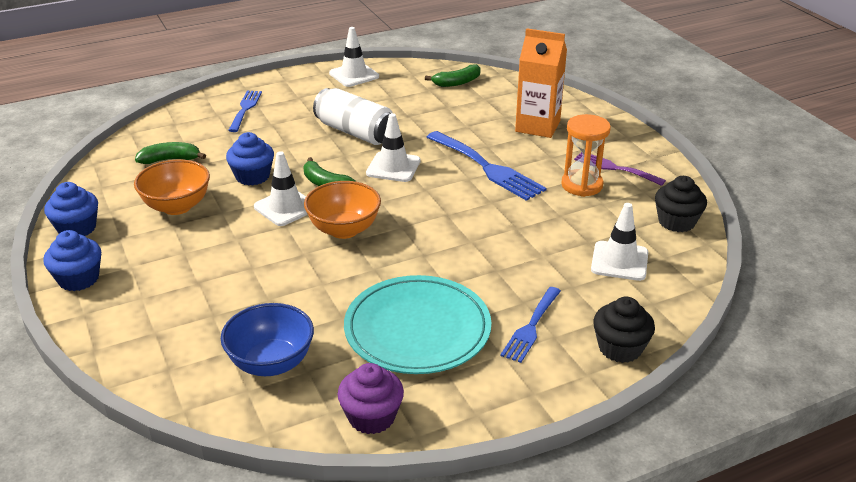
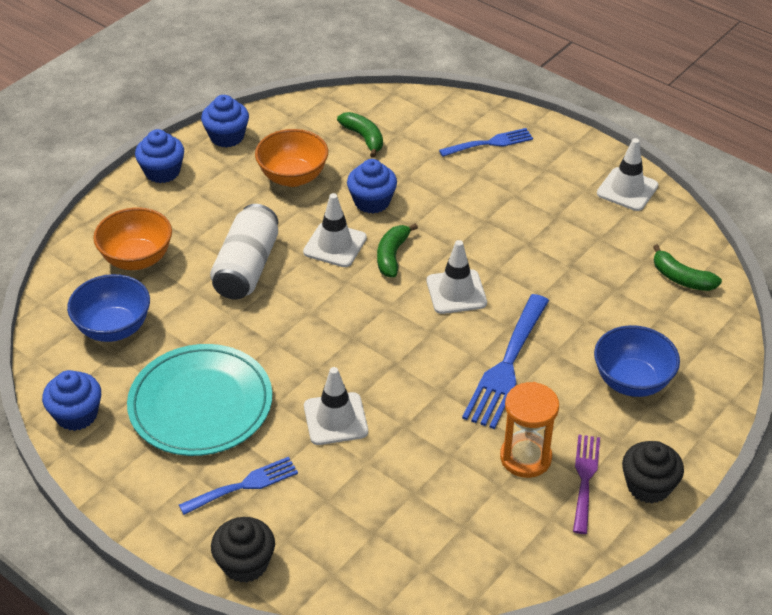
camera: 65 degrees right, 10 degrees up
orange bowl [304,181,381,239] -> orange bowl moved to [93,207,172,270]
white can [313,88,393,145] -> white can moved to [210,204,278,299]
purple cupcake [337,363,404,434] -> blue cupcake [42,370,101,431]
blue fork [500,287,561,363] -> blue fork turned 150 degrees clockwise [179,457,298,515]
orange carton [515,28,567,138] -> blue bowl [594,325,680,397]
white traffic cone [591,203,648,281] -> white traffic cone moved to [304,367,368,445]
black cupcake [655,176,707,232] -> black cupcake moved to [622,441,684,503]

